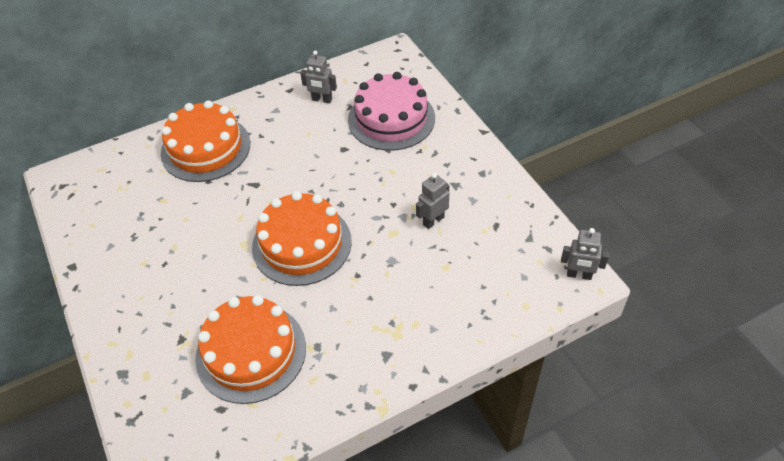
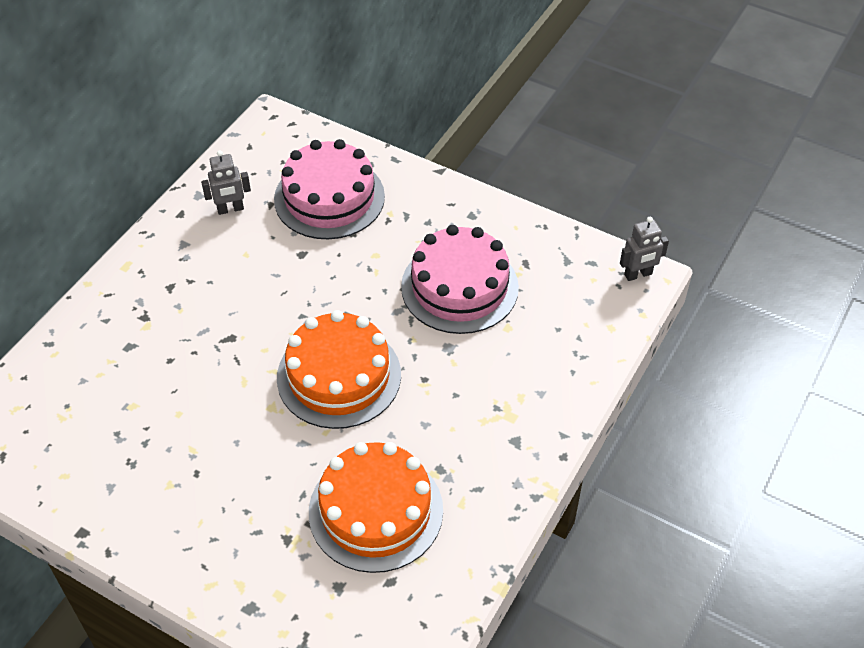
camera: 35 degrees left, 0 degrees up
orange cake [161,100,250,182] -> none
grey robot [416,173,449,229] -> pink cake [401,225,519,334]

